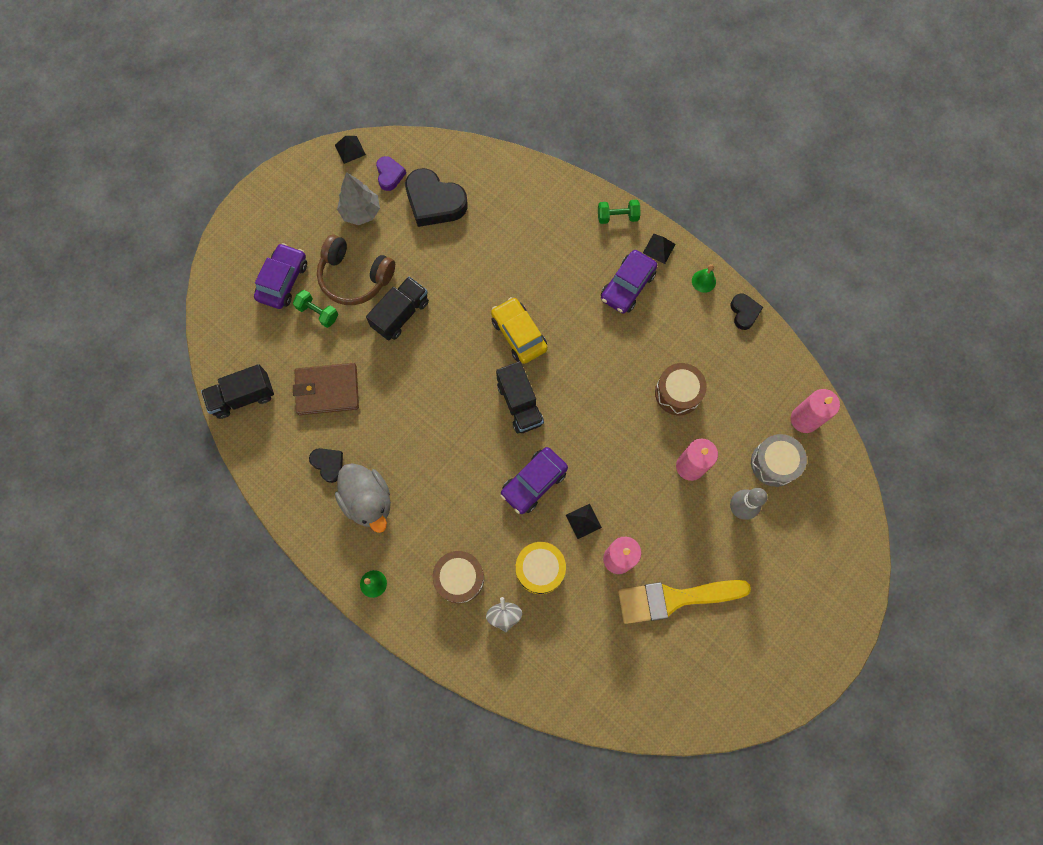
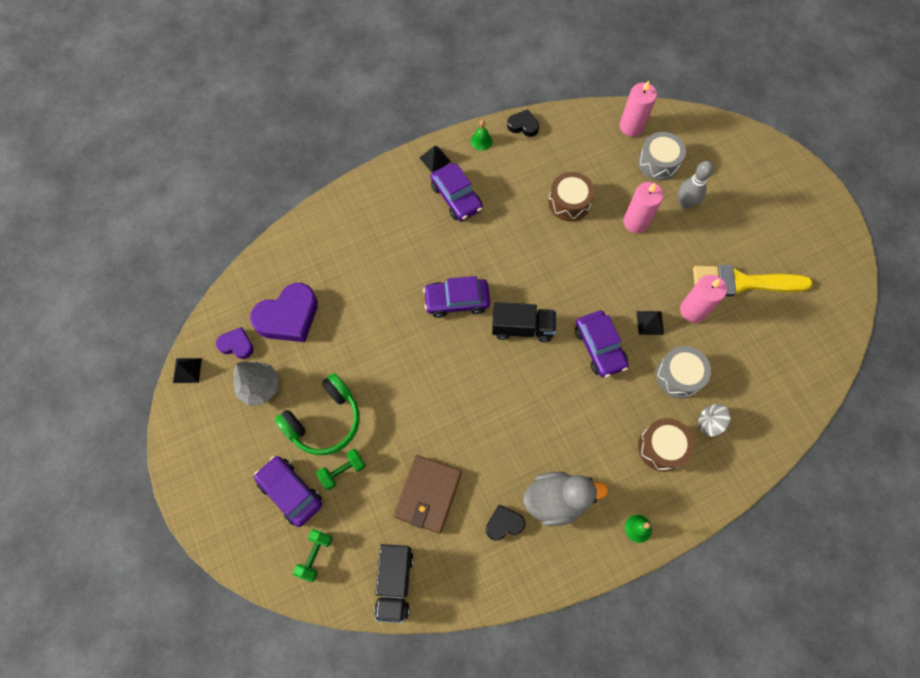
camera: 65 degrees left, 5 degrees down
brown headphones [317,234,395,305] -> green headphones [275,373,360,455]
black truck [366,276,429,341] -> none
black heart [405,168,468,227] -> purple heart [250,283,318,342]
yellow car [491,297,548,364] -> purple car [423,276,490,318]
yellow drum [516,542,566,594] -> grey drum [656,346,711,398]
green dumbbell [598,200,641,224] -> green dumbbell moved to [293,529,332,582]
yellow brush [618,580,751,624] -> yellow brush turned 75 degrees clockwise [693,265,813,297]

